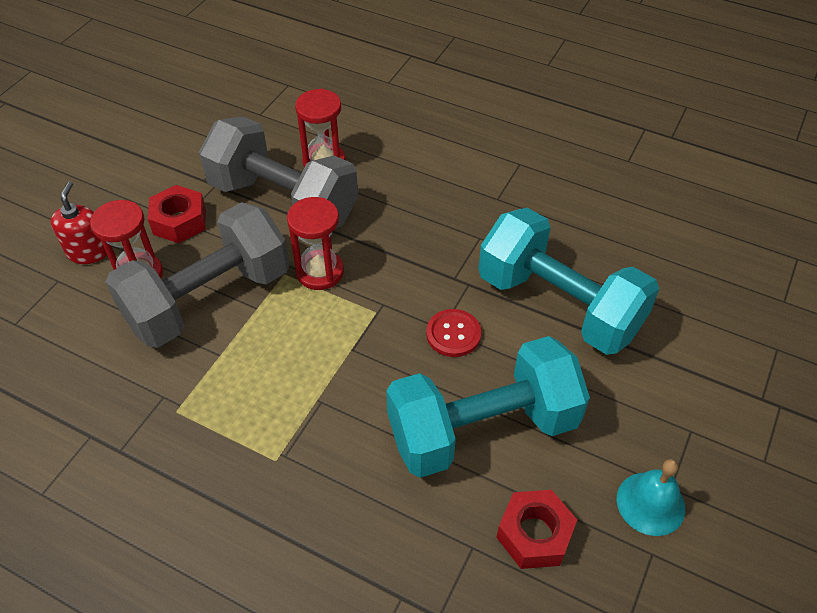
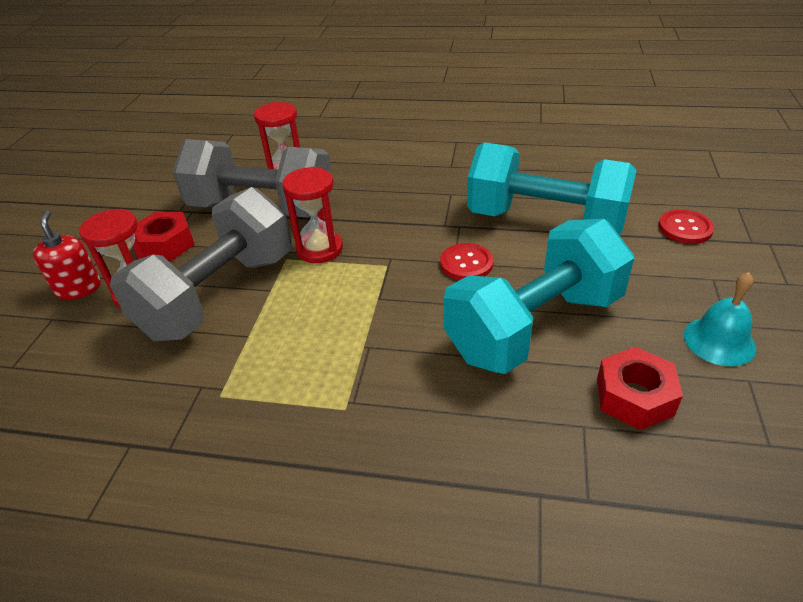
camera: 15 degrees left, 10 degrees down
none -> red button [658,209,714,244]

